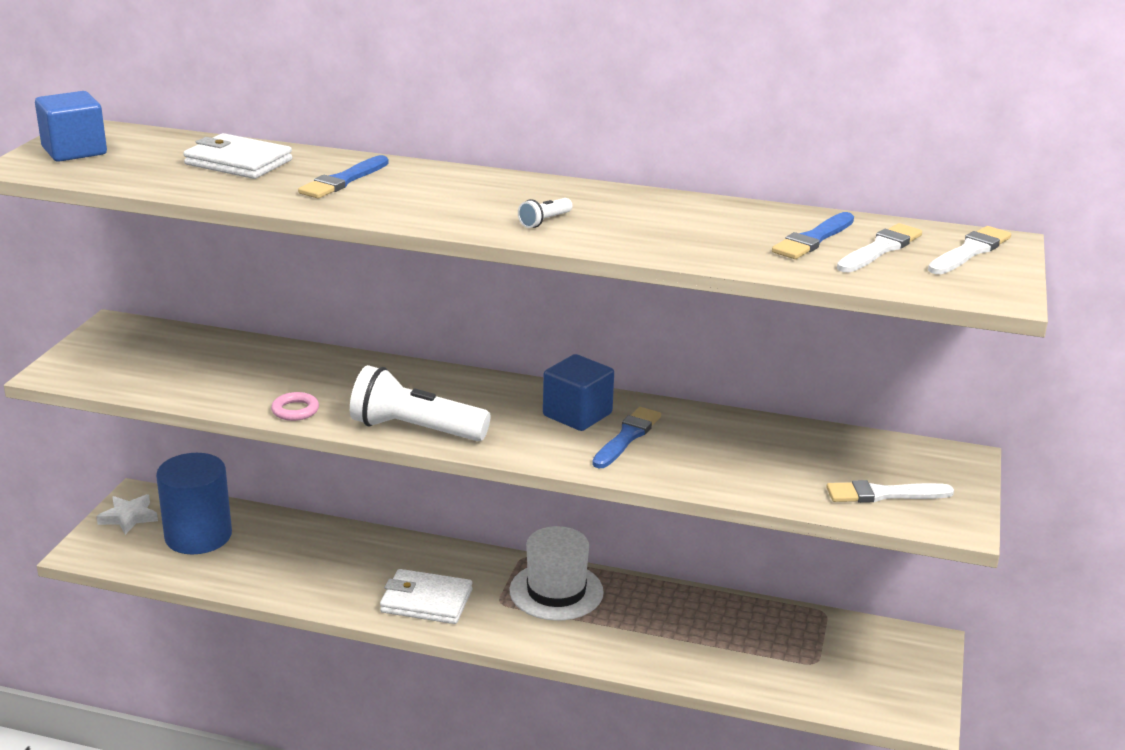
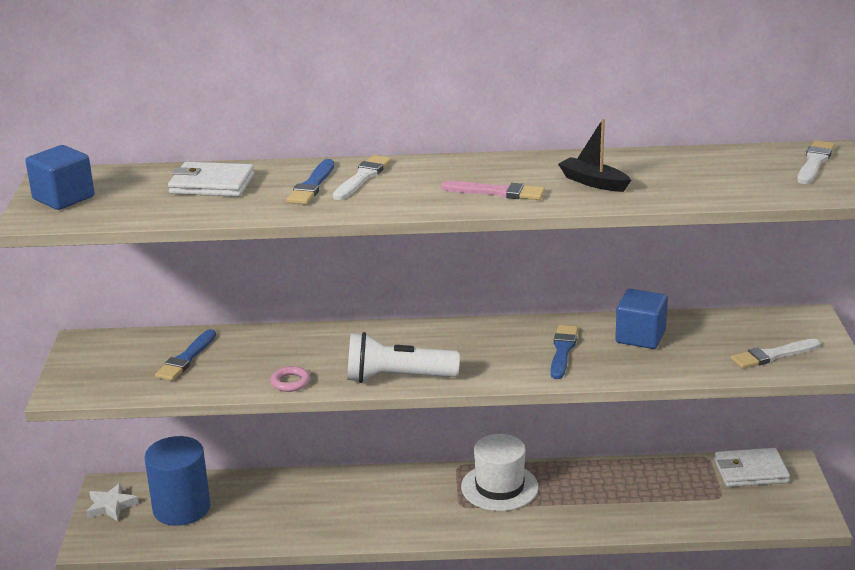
camera: 15 degrees left, 0 degrees up
white wallet [380,569,472,624] -> white wallet moved to [714,448,790,487]
white flashlight [518,198,572,228] -> pink brush [441,181,545,200]
blue cube [543,354,614,431] -> blue cube moved to [615,289,668,349]
blue brush [772,212,854,259] -> blue brush moved to [155,329,216,381]
white brush [837,223,922,272] -> white brush moved to [333,155,392,200]
none -> black boat [558,119,631,192]

